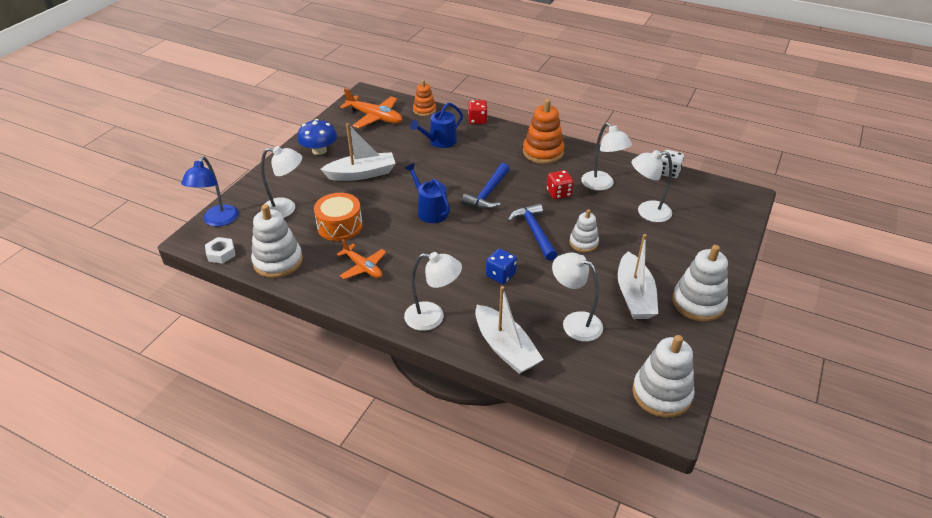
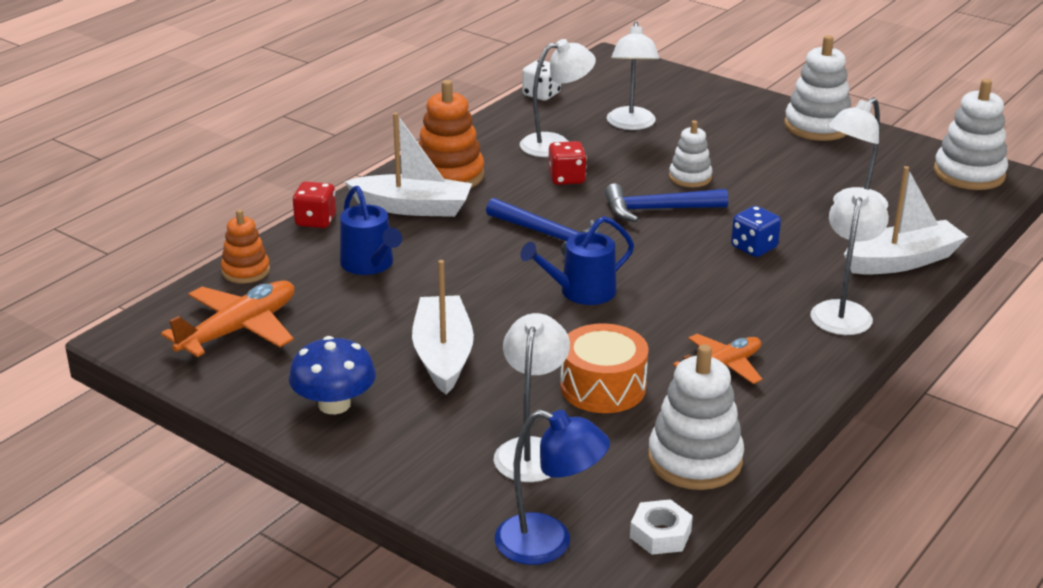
camera: 80 degrees left, 10 degrees down
white boat [618,234,658,319] -> white boat moved to [344,112,472,217]

